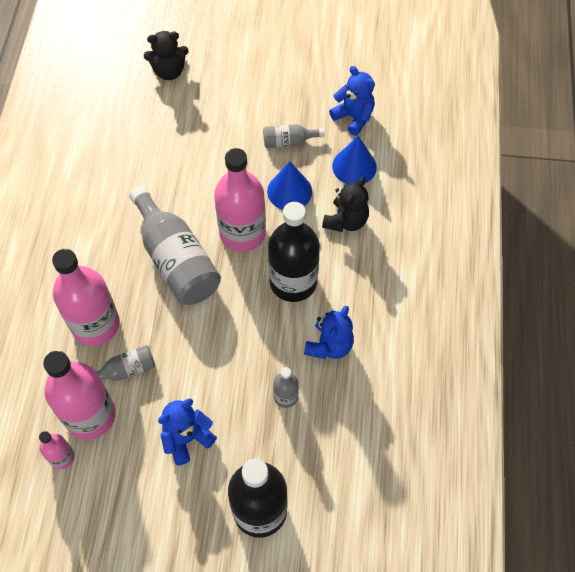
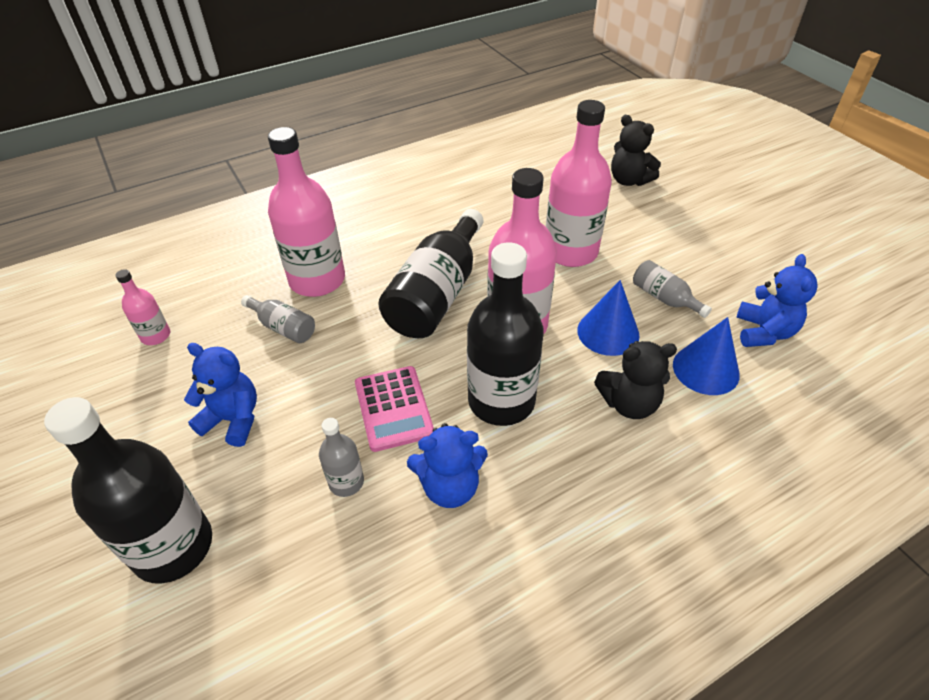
camera: 55 degrees right, 15 degrees down
pink bottle [43,351,116,440] -> pink bottle moved to [546,100,612,267]
grey bottle [129,185,221,305] -> black bottle [378,209,483,338]
none -> pink calculator [355,366,434,452]

